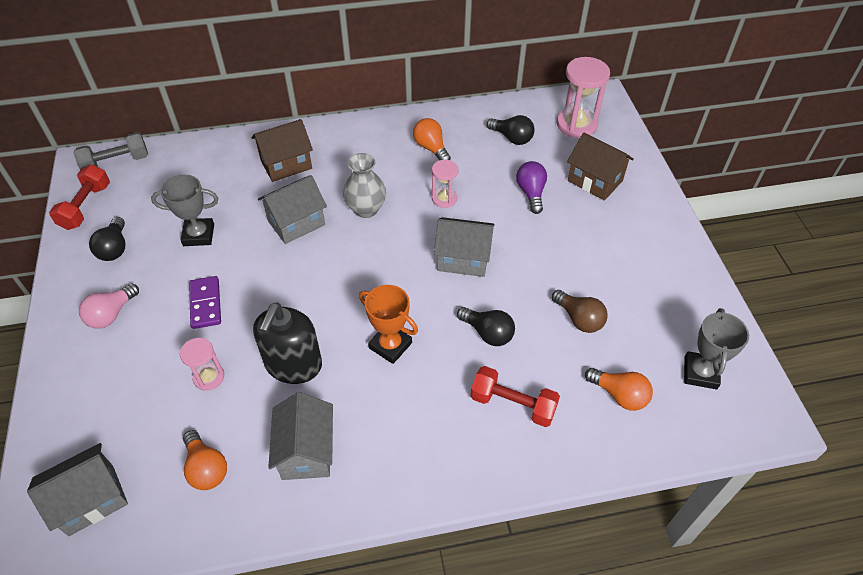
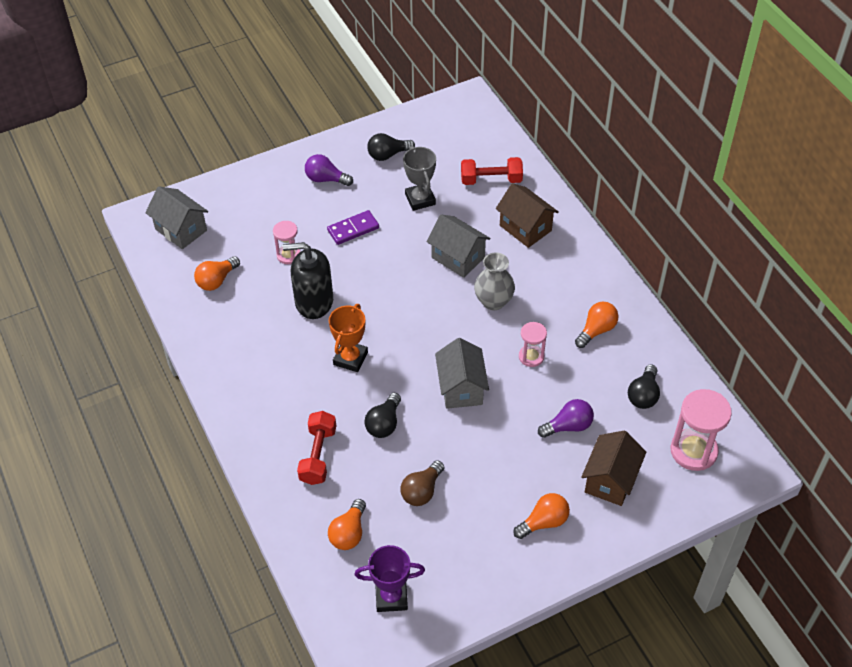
camera: 75 degrees right, 0 degrees up
red dumbbell [49,164,110,230] -> red dumbbell moved to [461,157,523,185]
grey dumbbell [73,132,148,170] -> none
pink light bulb [79,283,139,329] -> purple light bulb [305,154,353,186]
grey house [268,392,333,480] -> none
grey trophy [684,308,749,389] -> purple trophy [355,545,425,612]
none -> orange light bulb [513,493,570,539]

